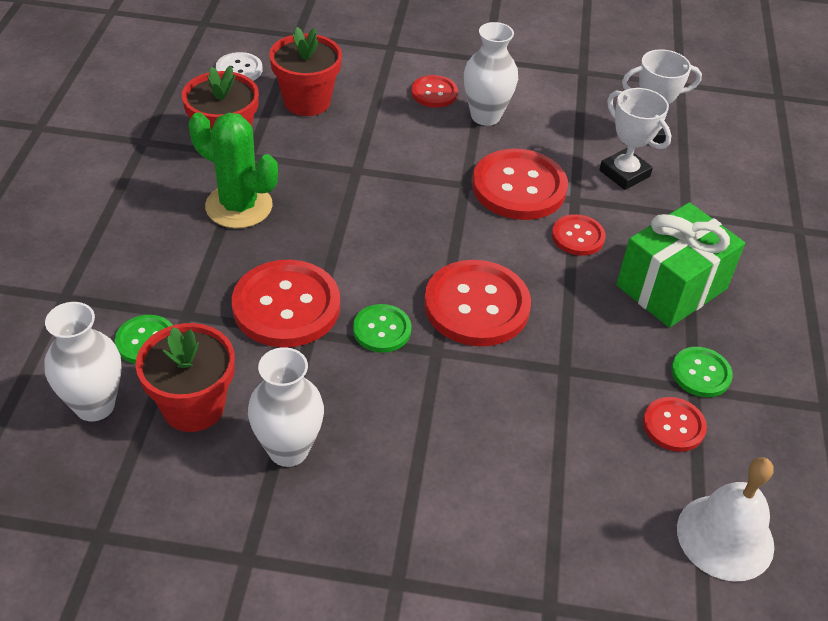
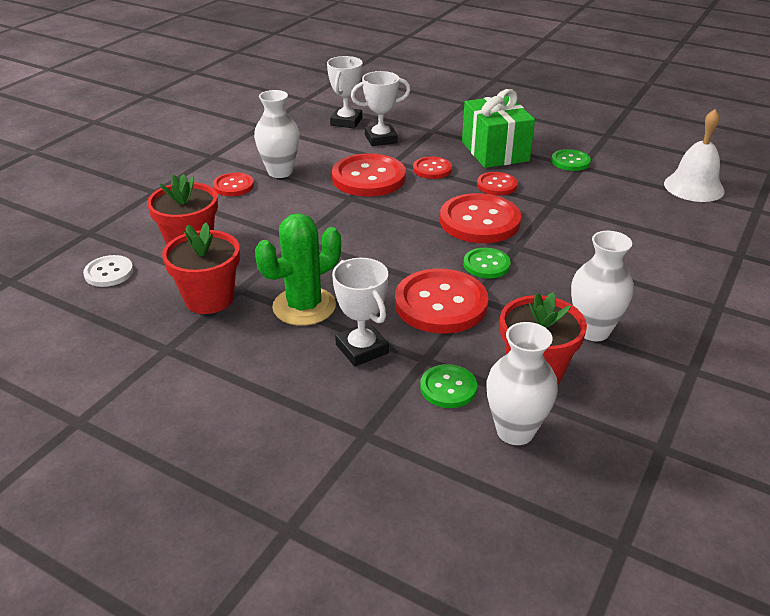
camera: 65 degrees left, 10 degrees down
red button [643,397,707,452] -> red button moved to [477,172,518,195]
none -> white trophy [332,258,389,366]

